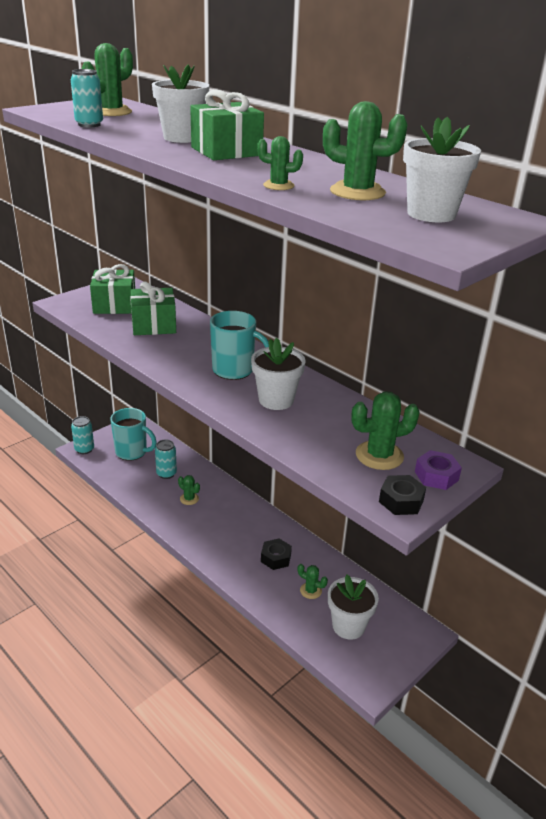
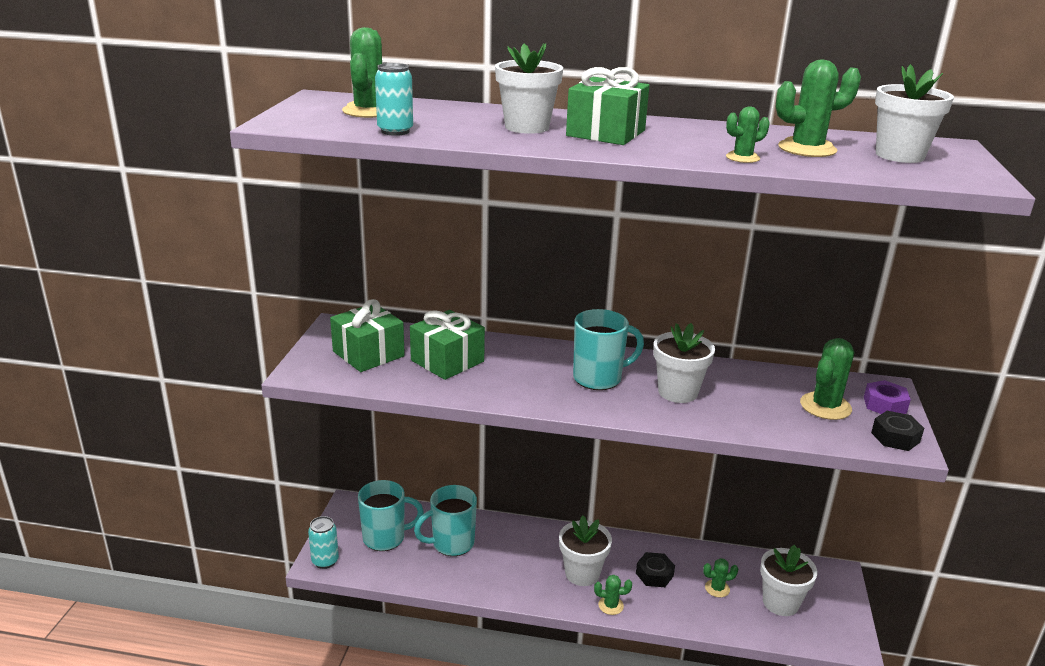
camera: 35 degrees left, 5 degrees down
turquoise can [155,439,177,479] -> turquoise mug [414,485,477,556]
green cactus [178,475,200,505] -> green cactus moved to [594,575,632,615]
none -> white flower pot [559,516,612,586]

